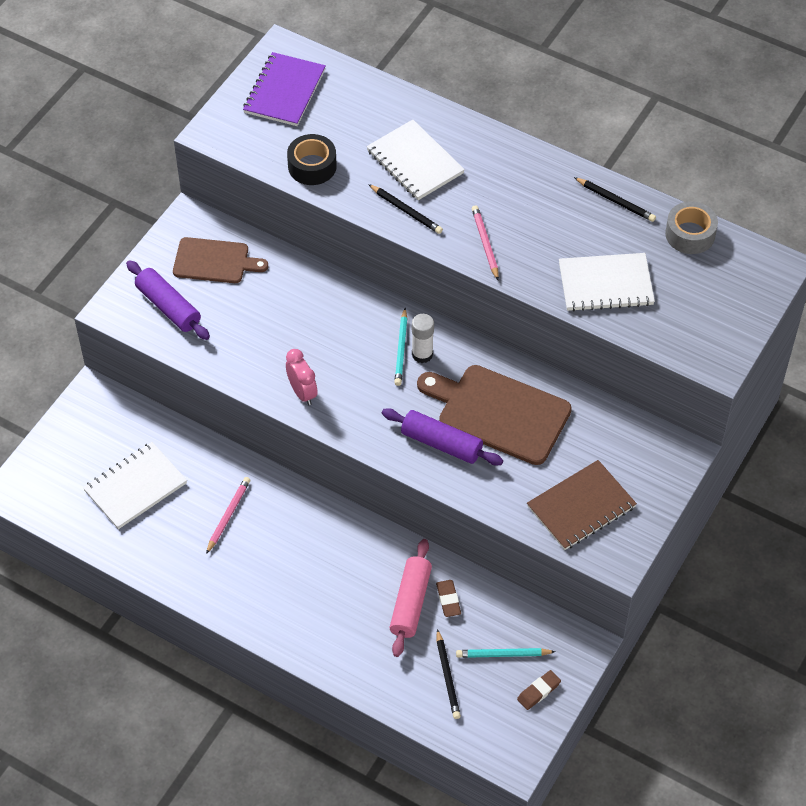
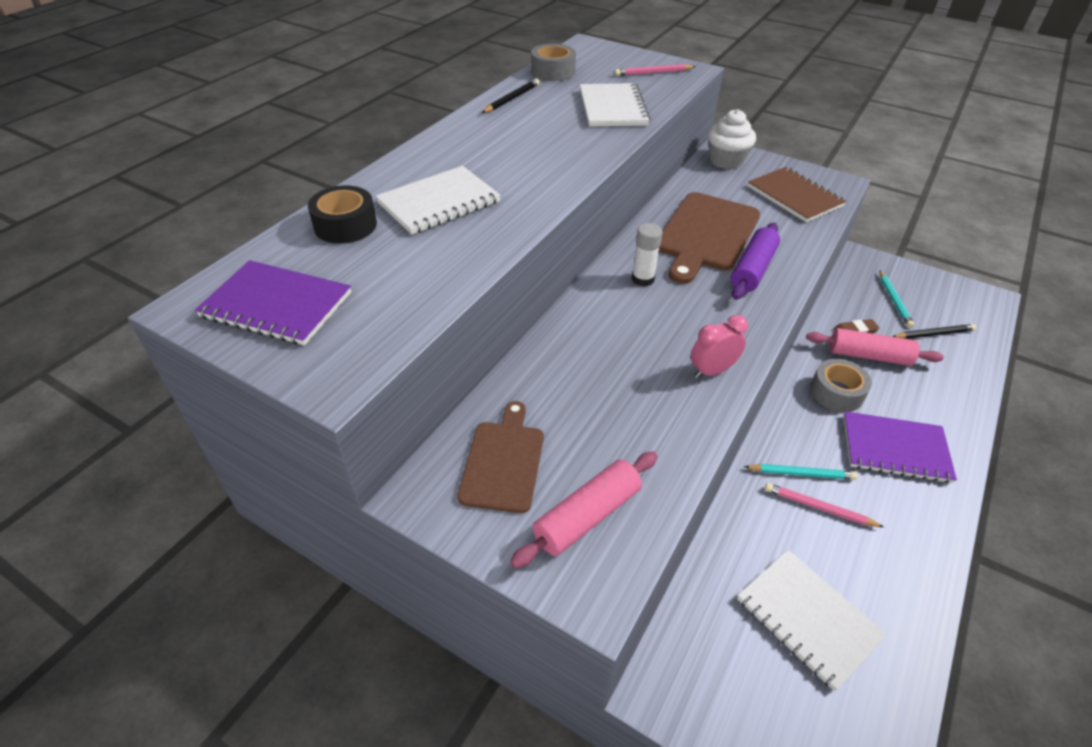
camera: 90 degrees left, 10 degrees down
purple rolling pin [126,260,210,340] -> pink rolling pin [510,451,657,568]
black tape [287,134,337,185] -> black tape moved to [308,185,377,244]
black pencil [368,184,443,234] -> none
turquoise pencil [394,308,408,386] -> turquoise pencil moved to [744,464,858,480]
pink pencil [472,205,499,280] -> pink pencil moved to [614,64,696,76]
brown eraser [517,670,561,710] -> none
none -> white cupcake [708,109,756,169]
none -> grey tape [810,359,872,412]
none -> purple notebook [843,411,957,483]

